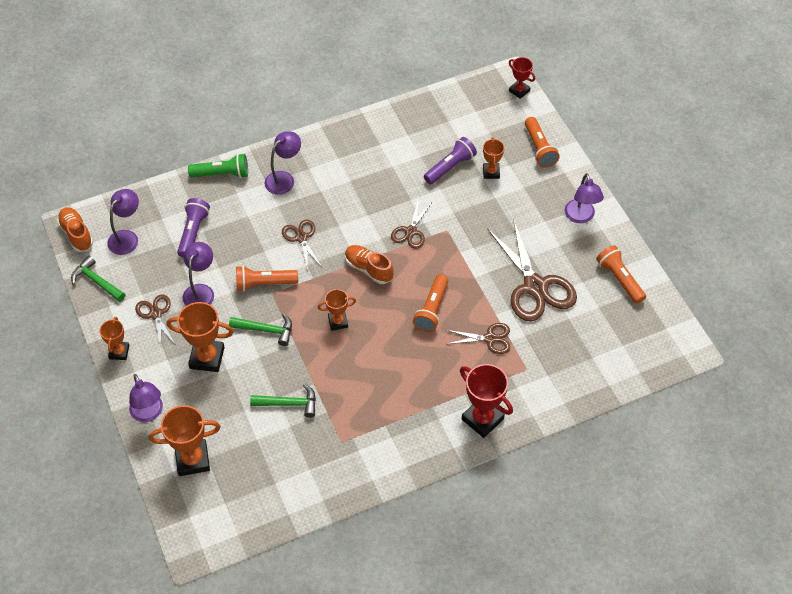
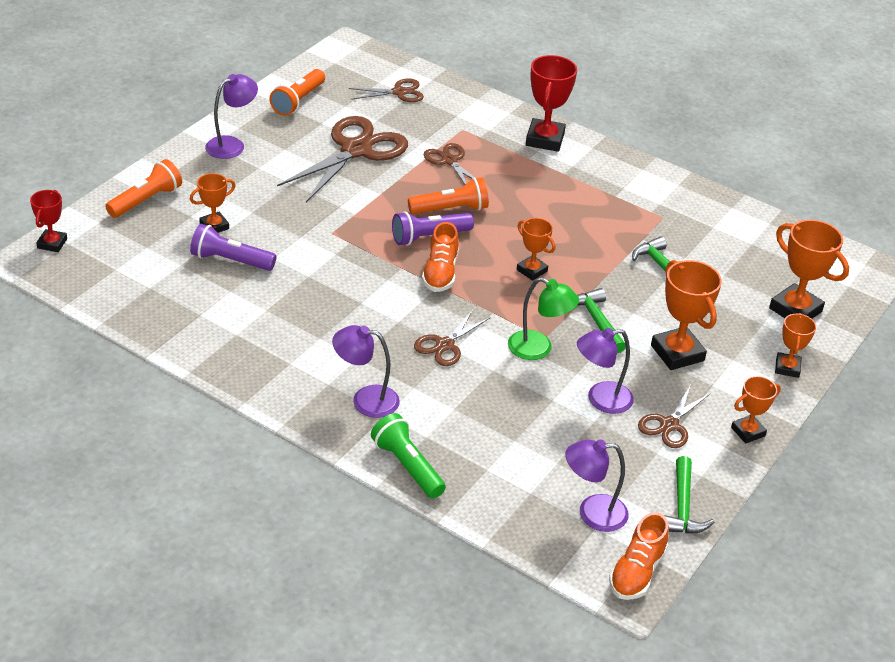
camera: 125 degrees left, 15 degrees down
purple lamp [129,374,163,422] -> orange trophy [775,313,816,378]
purple flashlight [177,198,210,258] -> purple flashlight moved to [392,211,474,246]
orange flashlight [236,265,298,292] -> green lamp [508,277,579,360]
brown scissors [391,201,432,249] -> brown scissors moved to [349,78,424,102]

